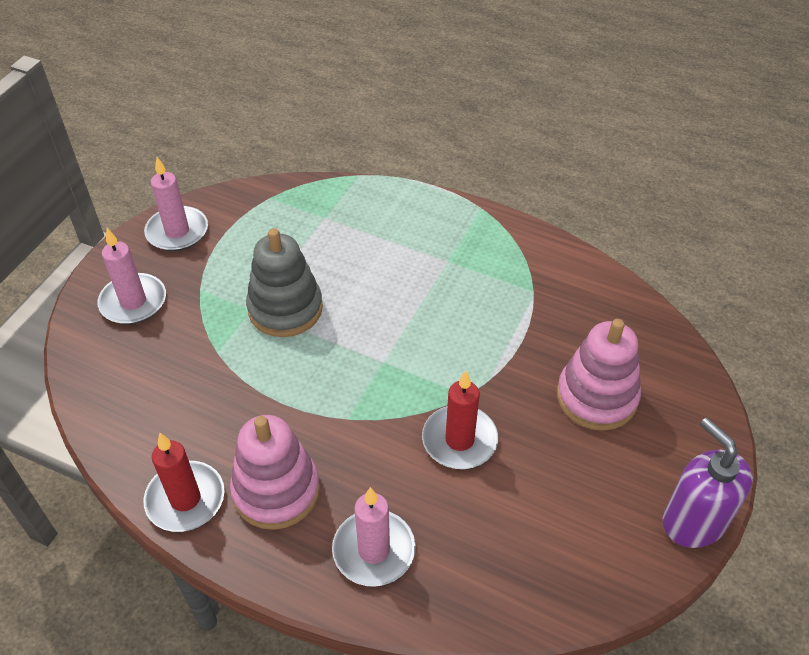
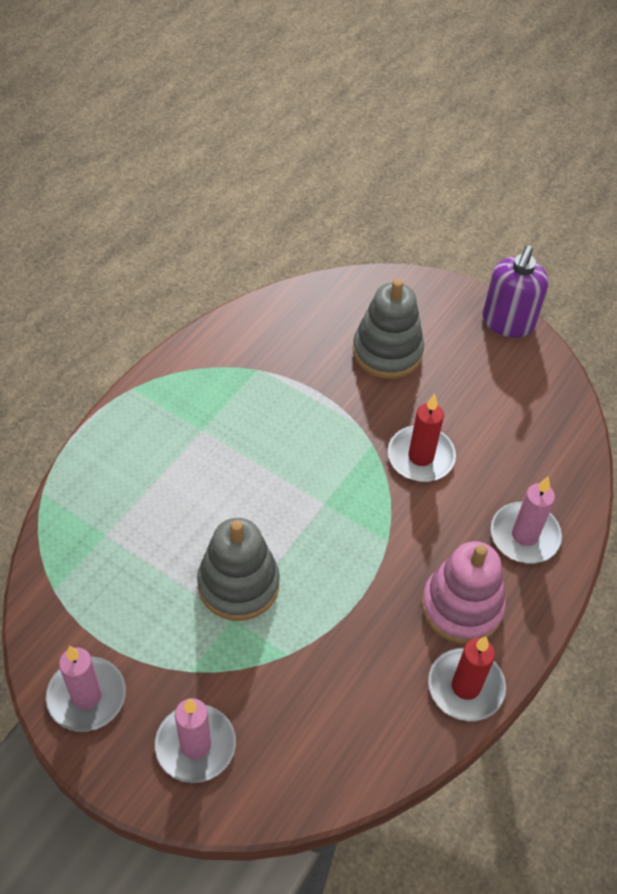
camera: 85 degrees left, 5 degrees up
pink stacking toy [557,319,641,431] -> grey stacking toy [353,279,424,379]
purple soap dispenser [663,418,753,548] -> purple soap dispenser turned 45 degrees counterclockwise [482,245,549,338]

